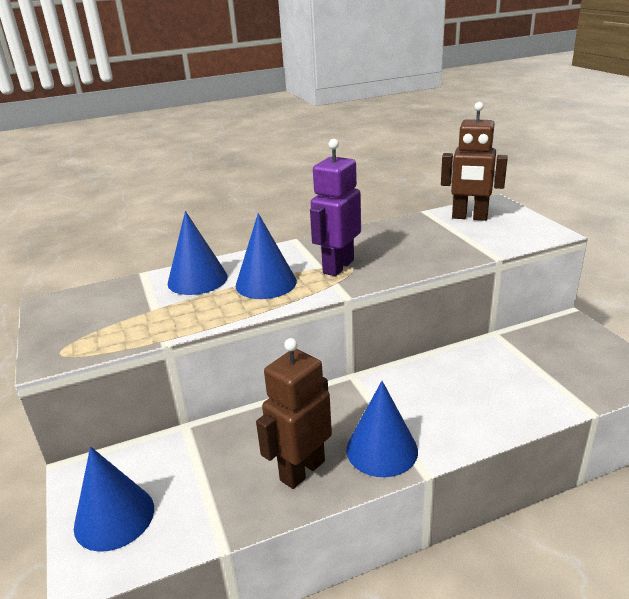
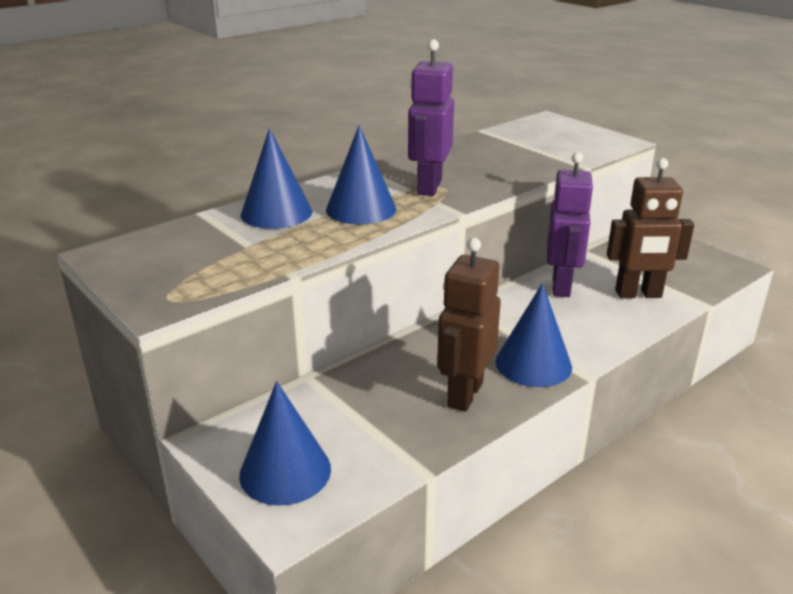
camera: 20 degrees left, 0 degrees up
brown robot [441,102,508,221] -> brown robot moved to [607,158,694,298]
none -> purple robot [547,152,594,297]

